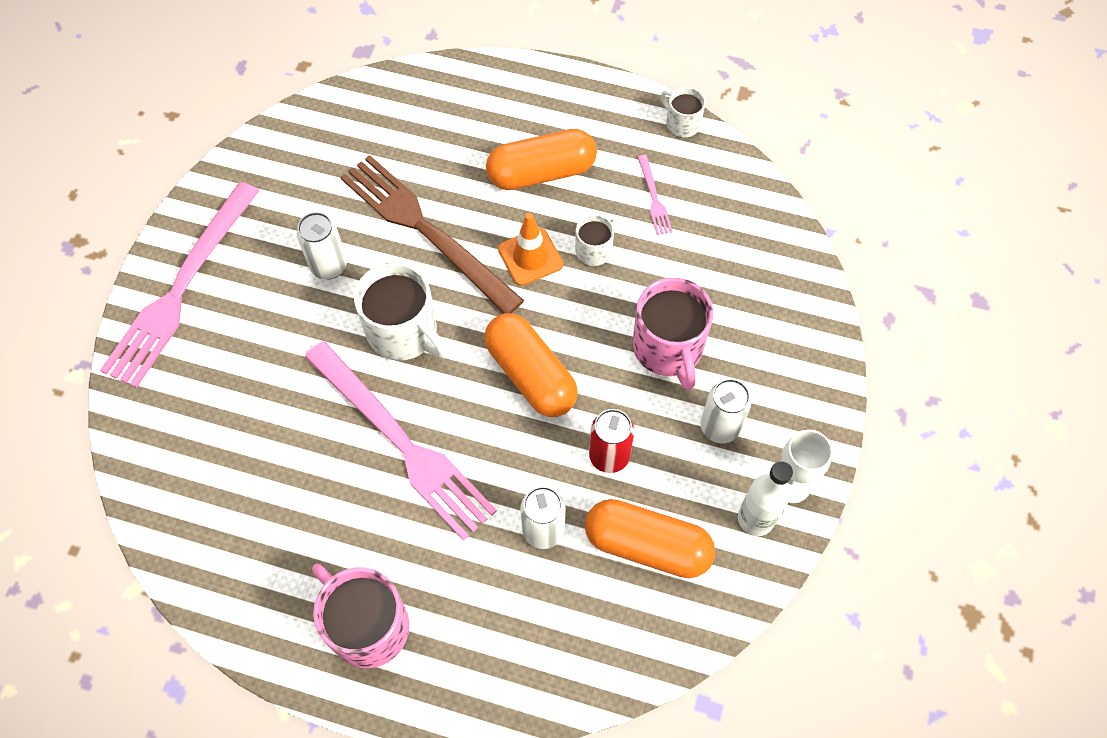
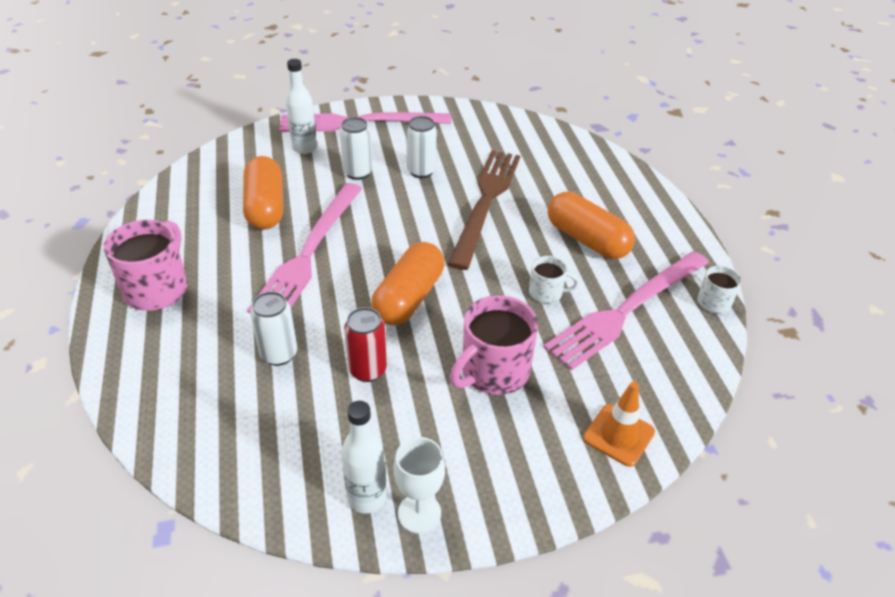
camera: 60 degrees right, 20 degrees down
white mug [354,262,446,361] -> none
orange traffic cone [498,213,563,286] -> orange traffic cone moved to [583,382,655,467]
orange capsule [585,499,715,578] -> orange capsule moved to [243,156,283,229]
pink fork [638,155,673,235] -> pink fork [543,251,709,370], size x2.47
white can [701,379,751,443] -> white can moved to [340,117,372,180]
none -> white bottle [286,59,317,154]

